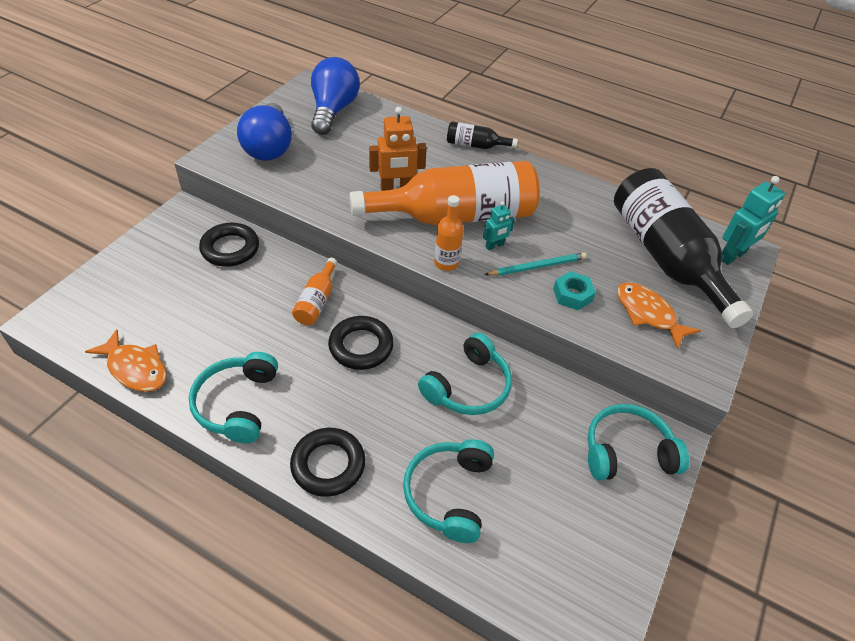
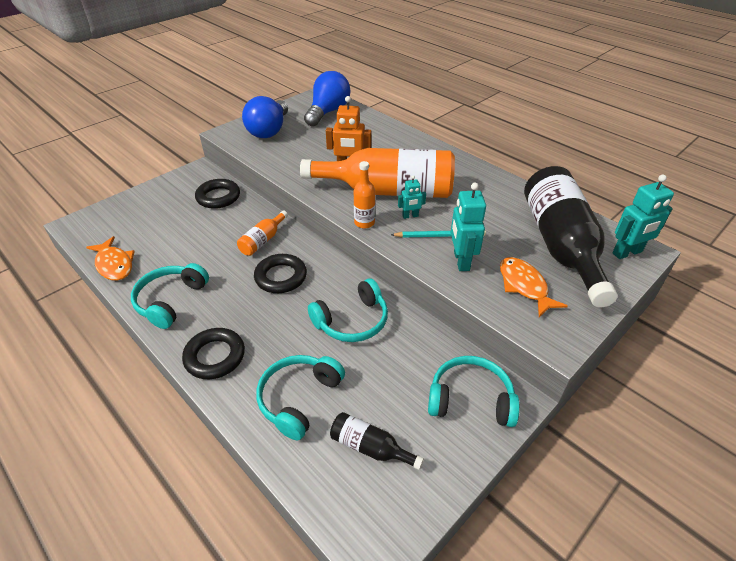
camera: 20 degrees right, 5 degrees down
black bottle [447,122,518,149] -> black bottle moved to [330,412,424,470]
turquoise nut [553,271,596,310] -> turquoise robot [450,183,486,271]

